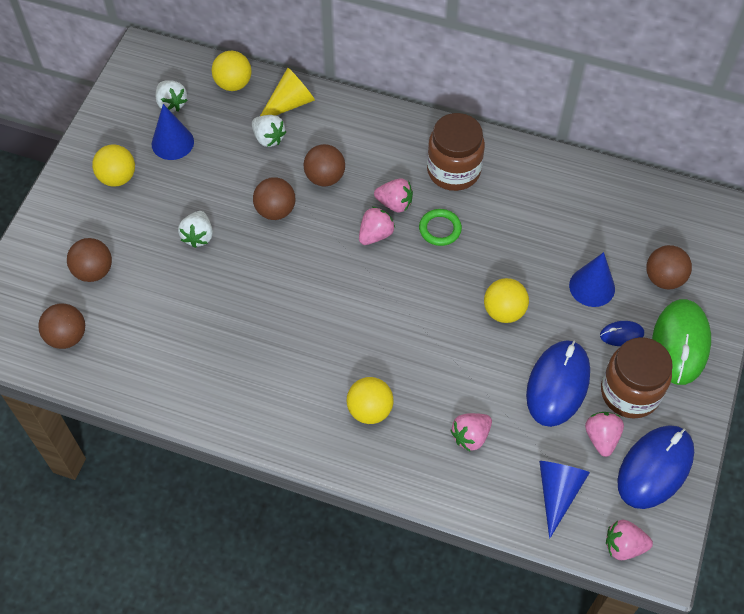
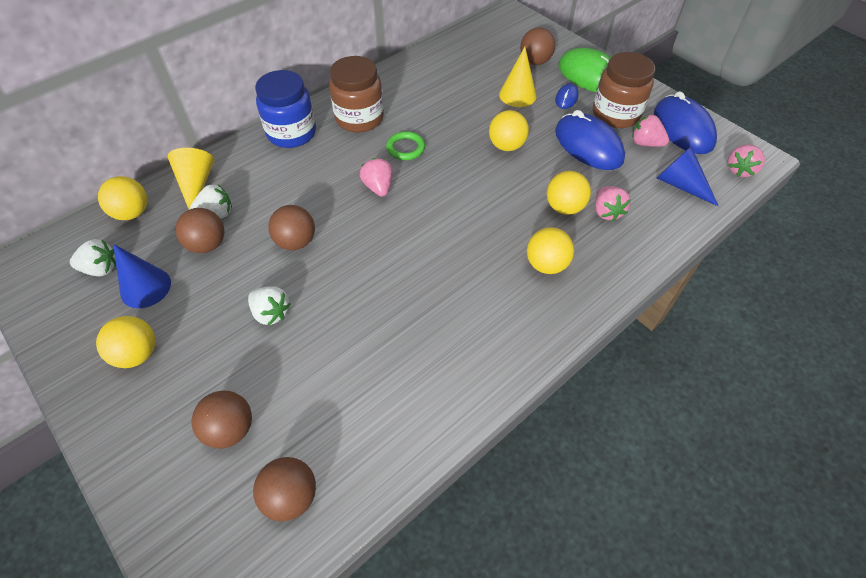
camera: 60 degrees left, 5 degrees down
brown ball [303,144,345,186] -> brown ball moved to [175,208,225,253]
pink strawberry [374,178,413,213] -> none
blue cone [569,252,615,307] -> yellow cone [499,47,537,107]
none -> blue jar [255,70,316,148]
none -> yellow ball [547,171,591,215]

